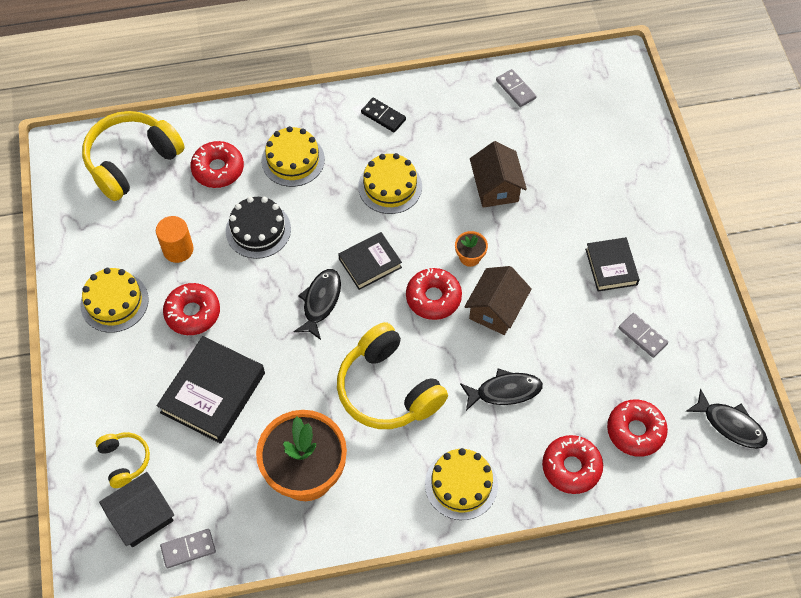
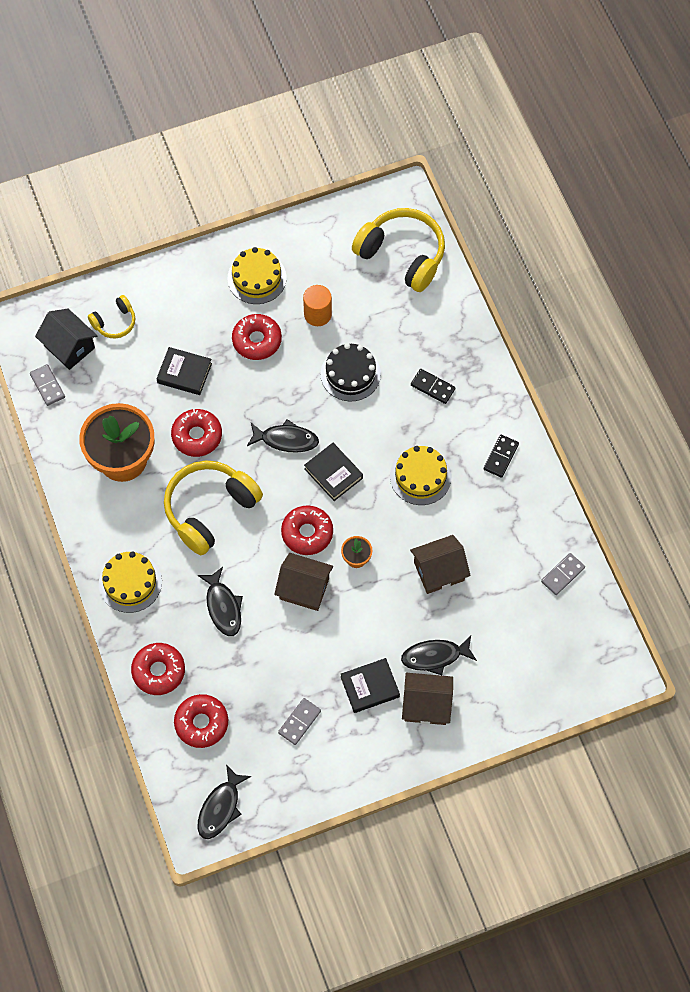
camera: 80 degrees right, 5 degrees up
black book [157,336,265,444] -> black book [156,347,212,395], size x0.61
red donut [190,141,244,188] -> red donut moved to [171,409,222,457]
yellow cake [261,126,325,187] -> black domino [411,369,456,404]
none -> black fish [401,636,477,675]
none -> brown house [402,673,453,725]

